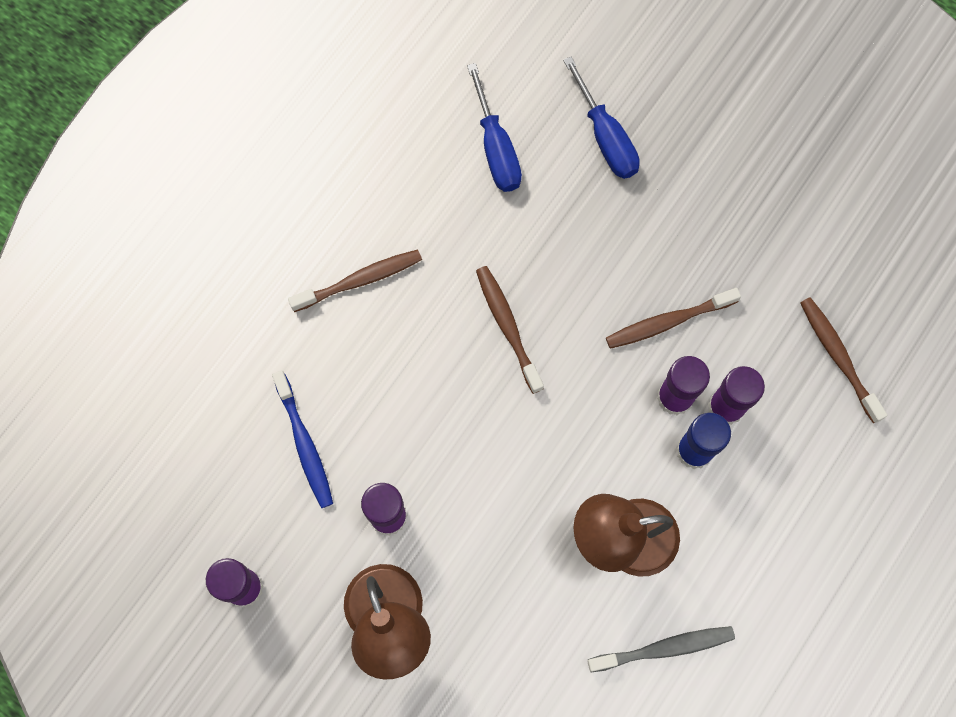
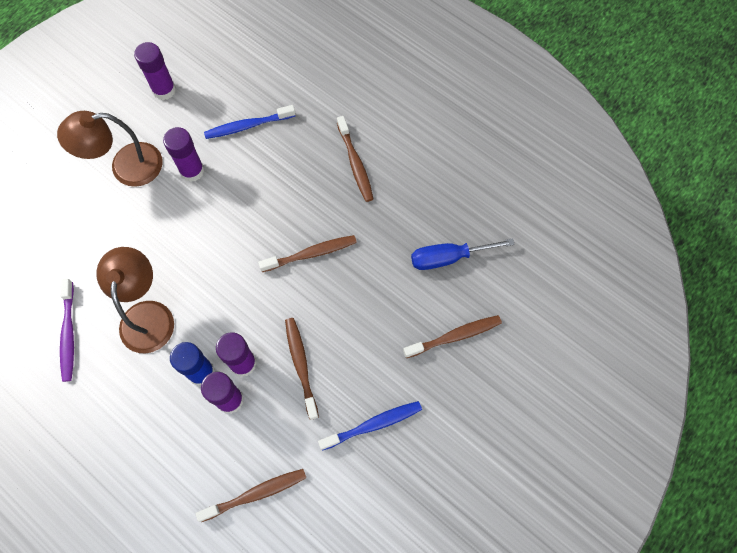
camera: 95 degrees right, 5 degrees down
blue screwdriver [563,57,640,179] -> brown toothbrush [403,315,502,358]
grey toothbrush [587,626,735,672] -> purple toothbrush [60,279,74,382]
none -> blue toothbrush [318,401,422,451]

